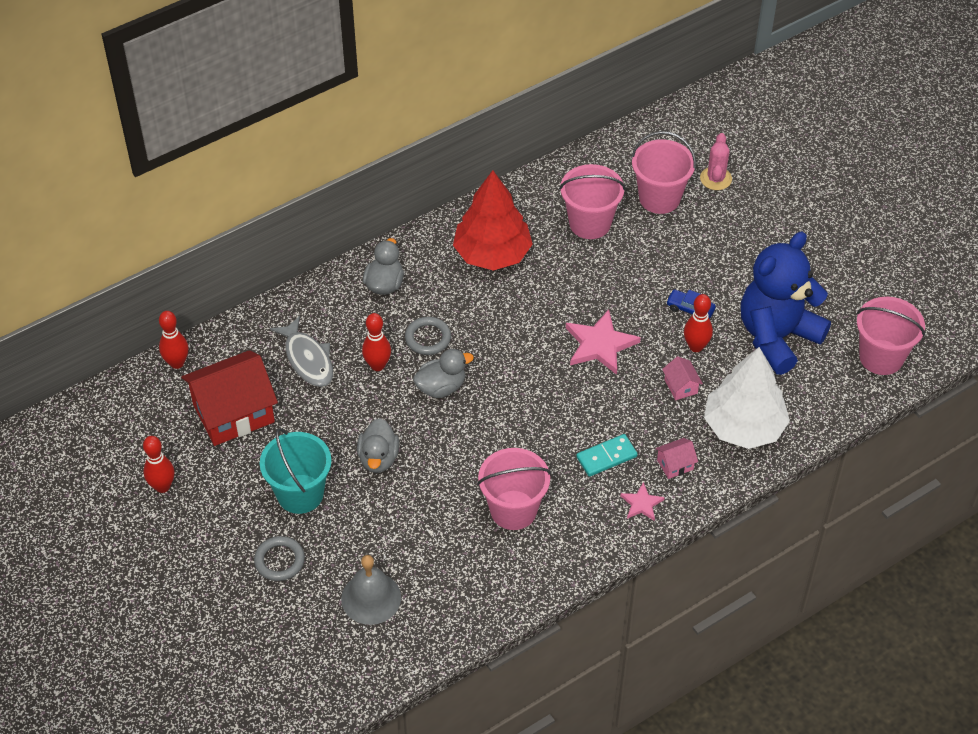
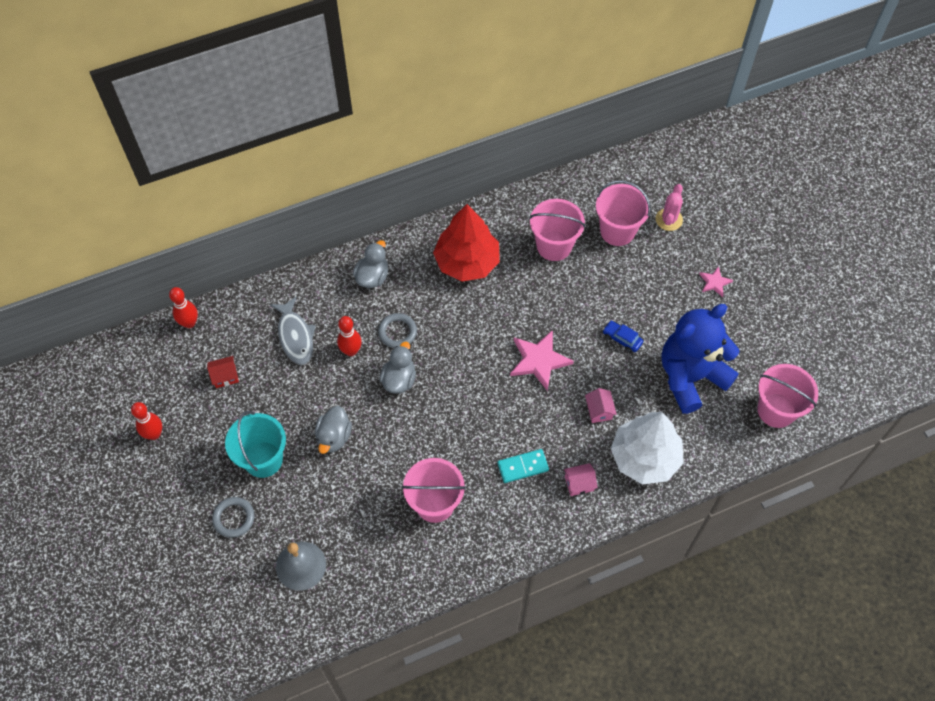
camera: 10 degrees right, 10 degrees up
red house [182,350,278,446] -> red house [207,356,239,388], size x0.43
grey duck [413,349,474,398] -> grey duck turned 60 degrees counterclockwise [380,342,416,394]
pink star [620,482,665,521] -> pink star moved to [699,266,733,297]
red bowling pin [684,294,713,352] -> none

